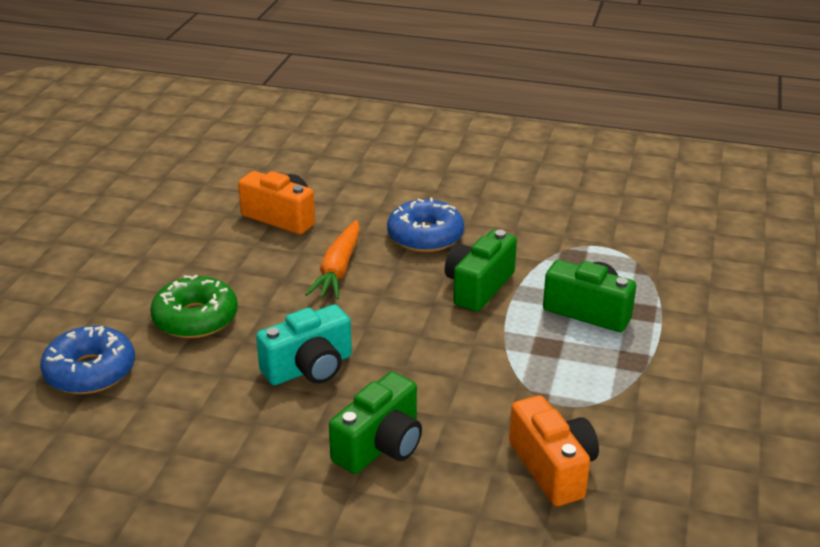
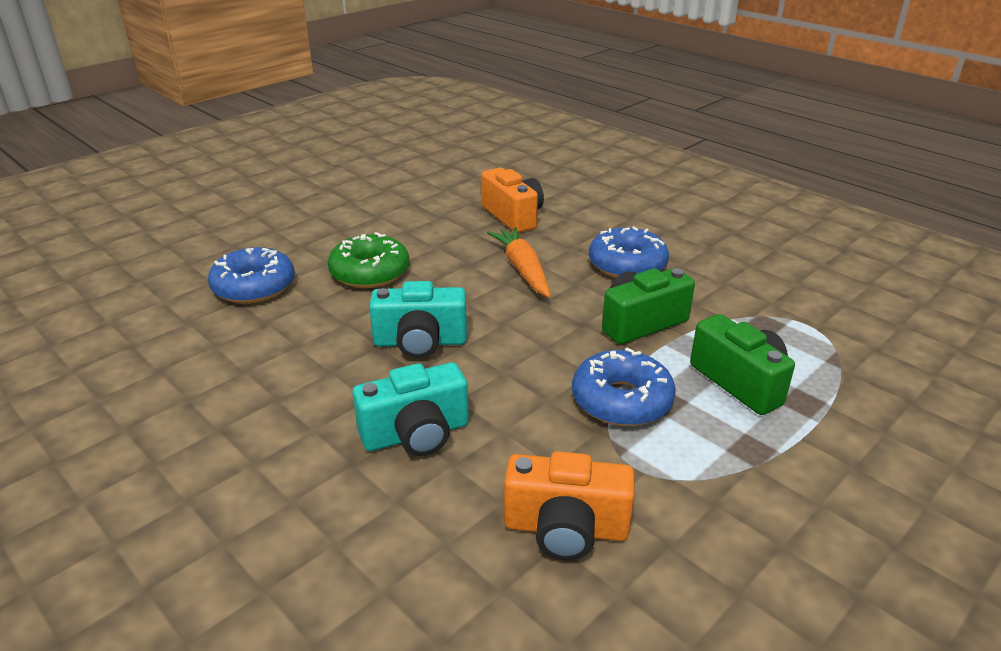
camera: 30 degrees right, 0 degrees up
orange carrot [305,220,360,299] -> orange carrot turned 120 degrees clockwise [487,227,551,297]
green camera [329,372,422,474] -> turquoise camera [352,363,469,456]
orange camera [509,395,599,506] -> orange camera turned 90 degrees clockwise [504,451,635,560]
none -> blue donut [572,348,676,426]

